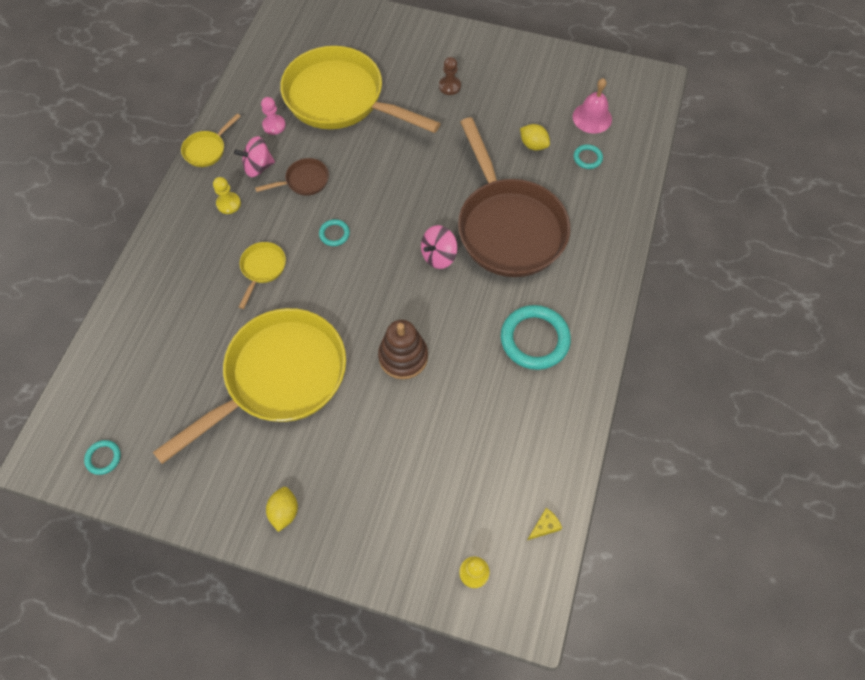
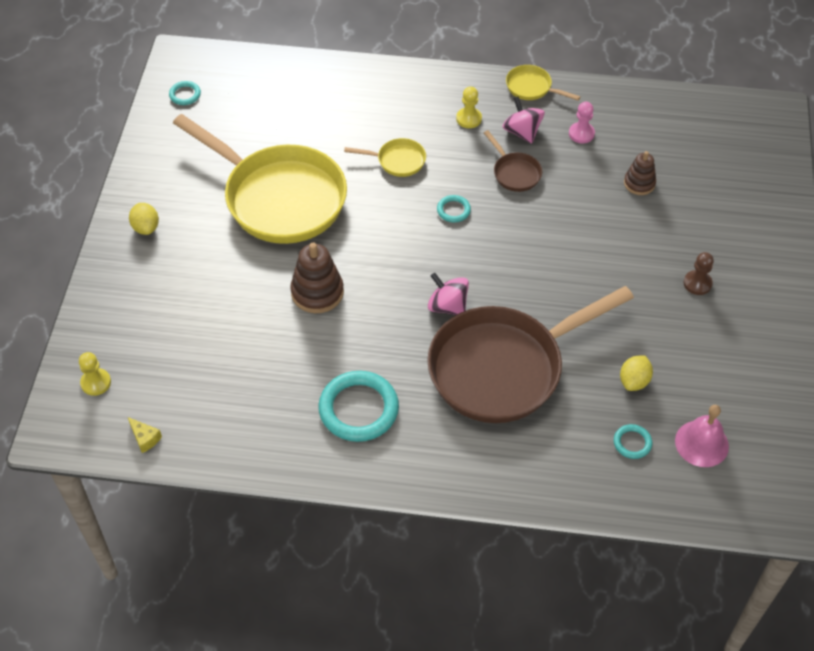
camera: 80 degrees right, 10 degrees down
yellow lemon [266,487,298,532] -> yellow lemon turned 75 degrees clockwise [129,203,159,235]
yellow pan [280,46,441,133] -> brown stacking toy [624,151,656,195]

